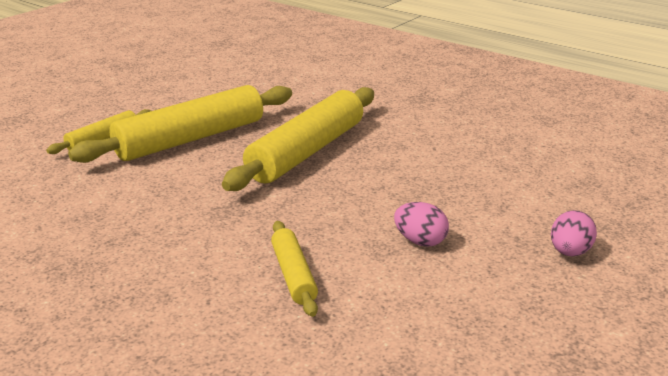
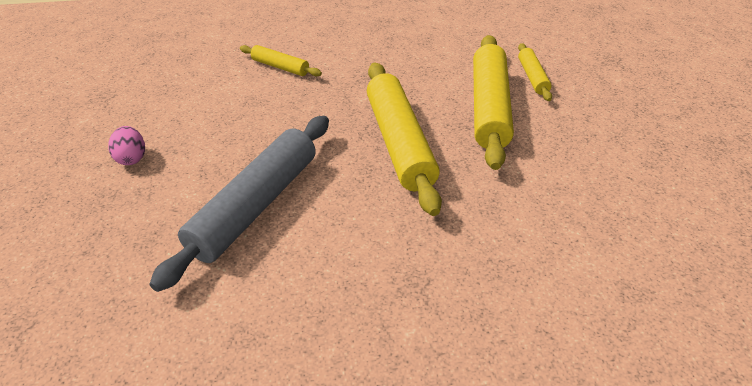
camera: 135 degrees right, 15 degrees up
pink egg [394,202,449,247] -> none
none -> grey rolling pin [149,116,329,292]

